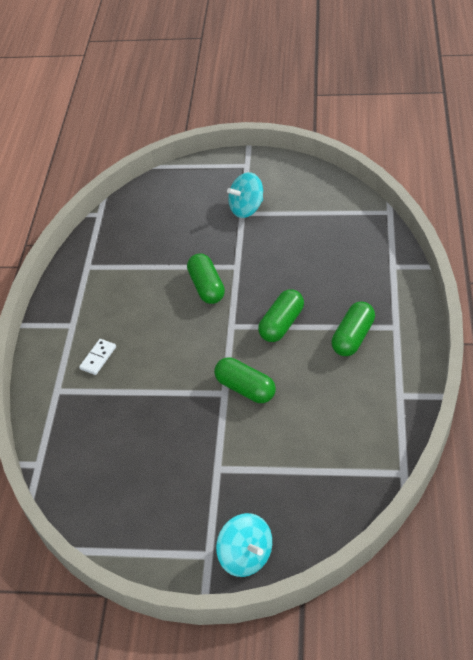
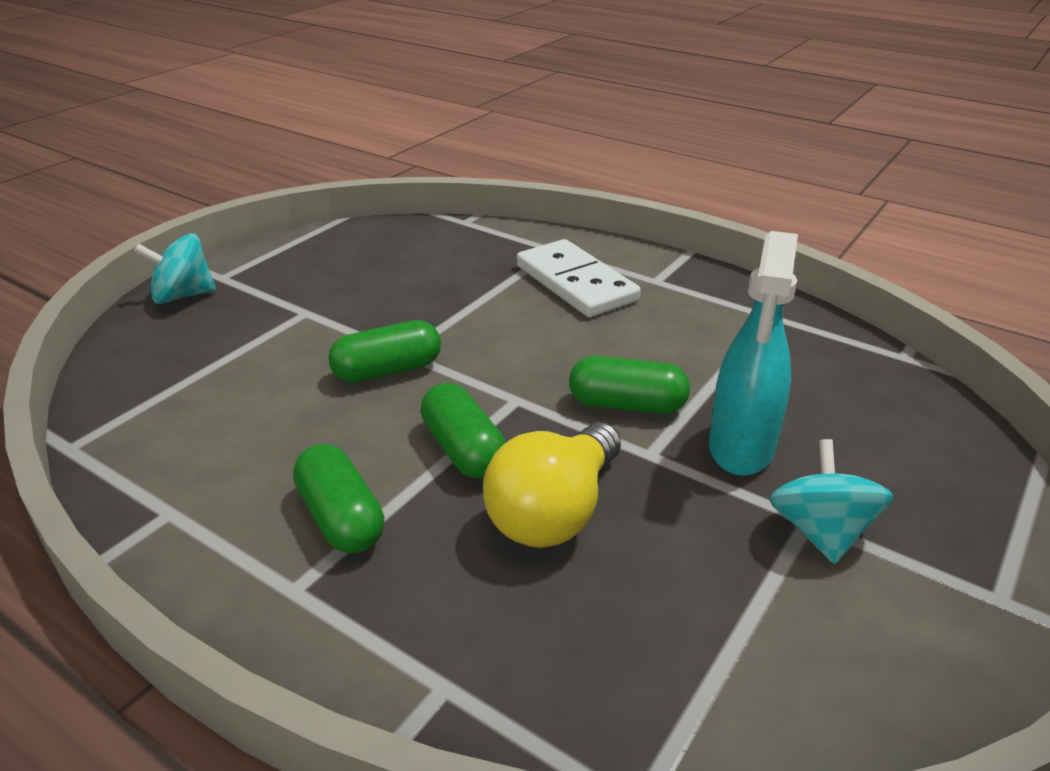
camera: 115 degrees right, 15 degrees down
white domino [79,339,116,375] -> white domino [517,239,641,317], size x2.19
none -> yellow light bulb [483,422,621,548]
none -> turquoise spray bottle [709,231,798,476]

